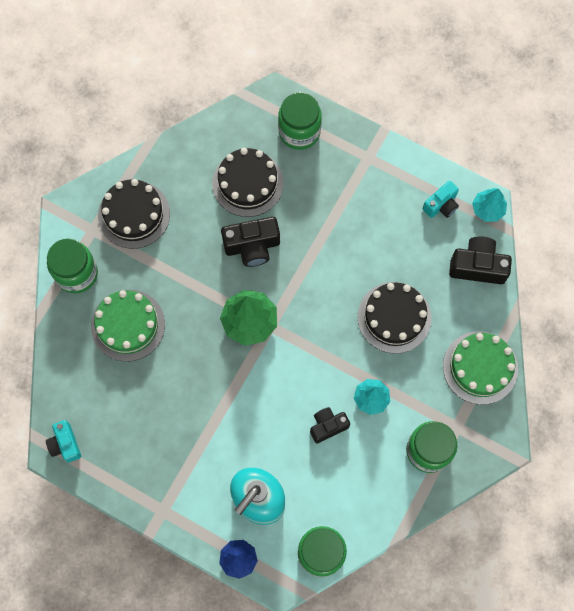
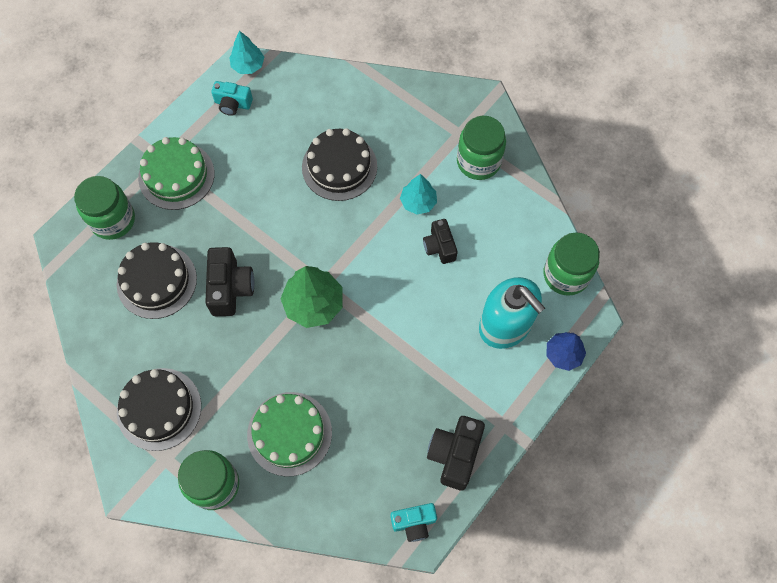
camera: 80 degrees left, 5 degrees down
turquoise camera [423,181,459,218] -> turquoise camera turned 135 degrees clockwise [211,81,253,116]
green cake [443,331,518,405] -> green cake moved to [138,137,215,210]
black camera [449,236,512,284] -> black camera moved to [427,416,485,491]

